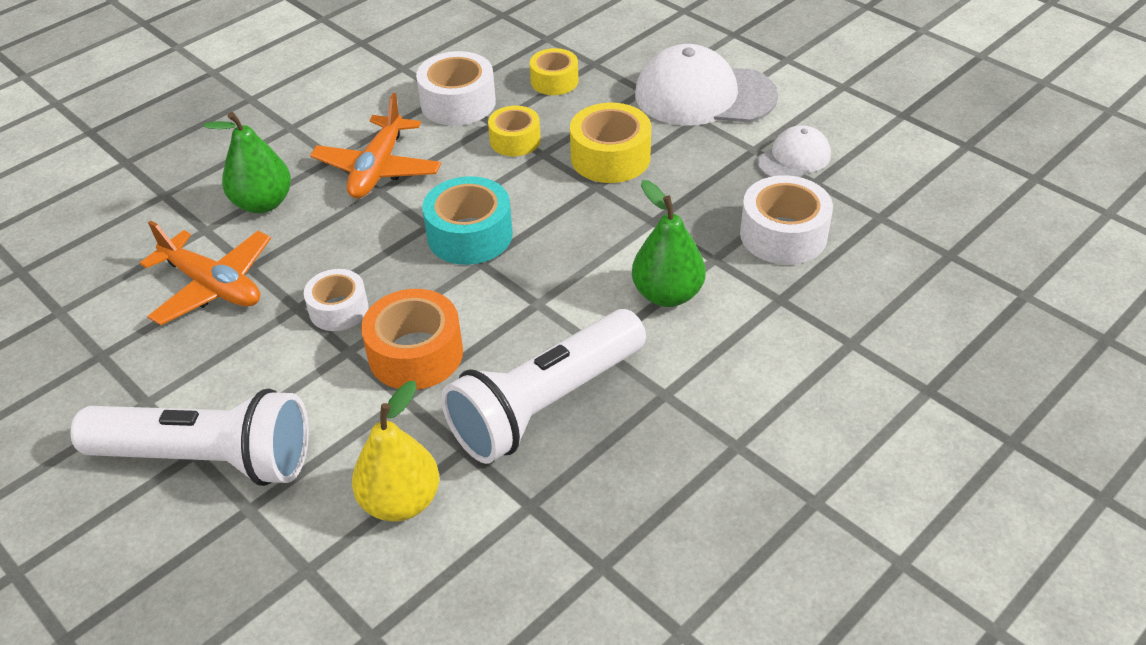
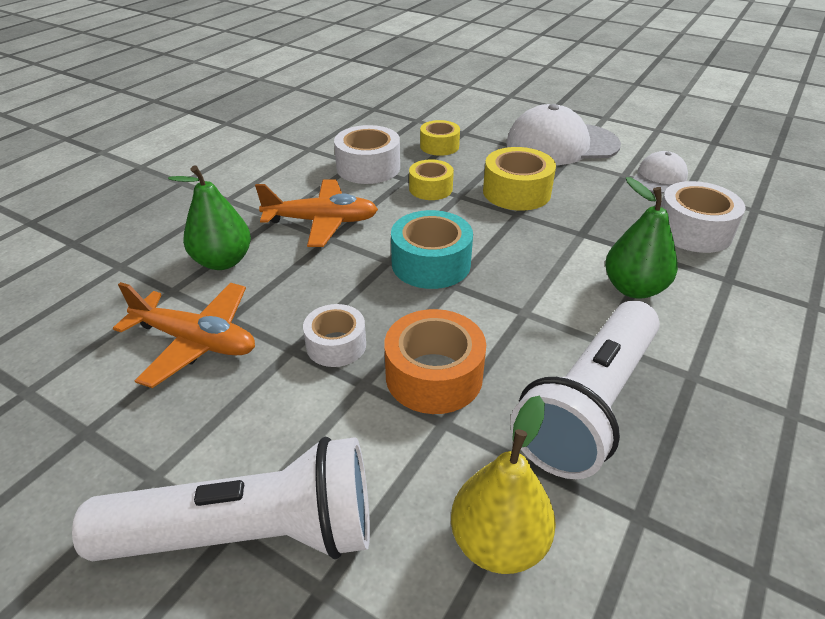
camera: 15 degrees left, 5 degrees down
orange plane [310,93,441,199] -> orange plane turned 90 degrees counterclockwise [255,179,378,247]

